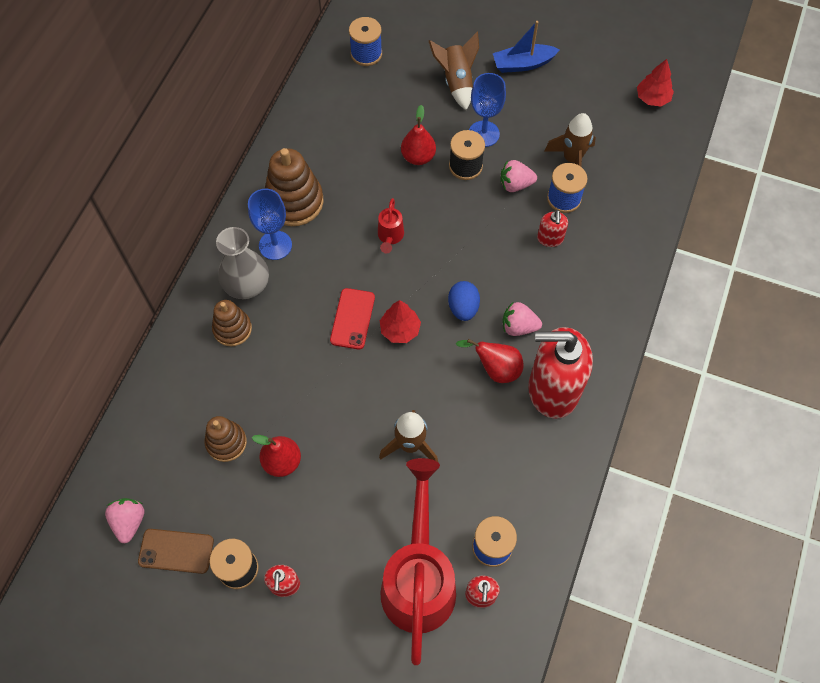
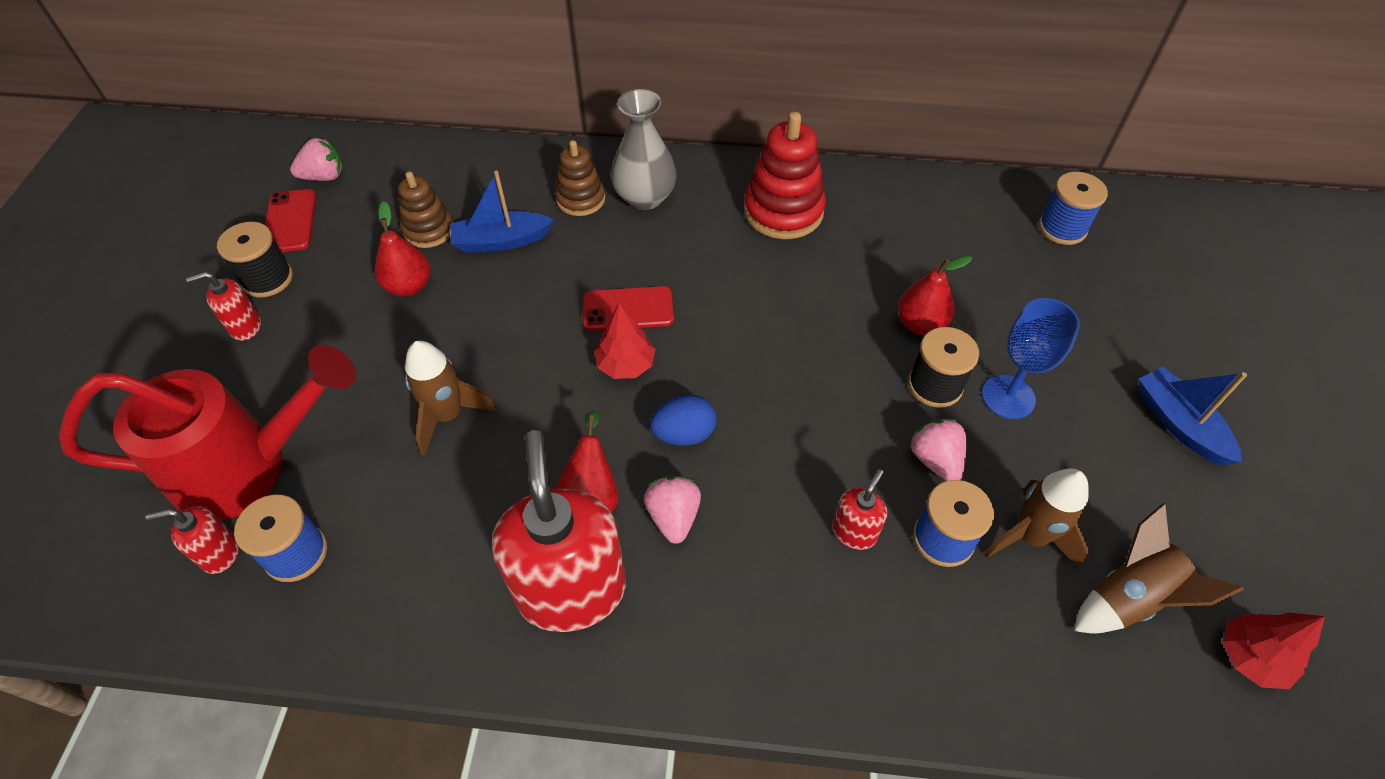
camera: 75 degrees right, 10 degrees down
brown phone [138,529,214,574] -> red phone [265,189,316,252]
blue goblet [248,189,292,260] -> none
brown stacking toy [265,148,324,226] -> red stacking toy [744,112,826,239]
red watering can [378,198,404,253] -> none
brown rocket [429,32,479,110] -> brown rocket moved to [1074,503,1244,633]
red soap dispenser [537,210,568,247] -> red soap dispenser turned 135 degrees clockwise [832,469,887,550]
none -> blue boat [450,171,553,252]

